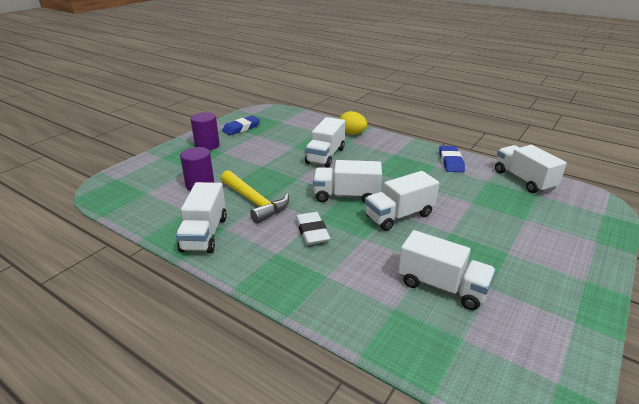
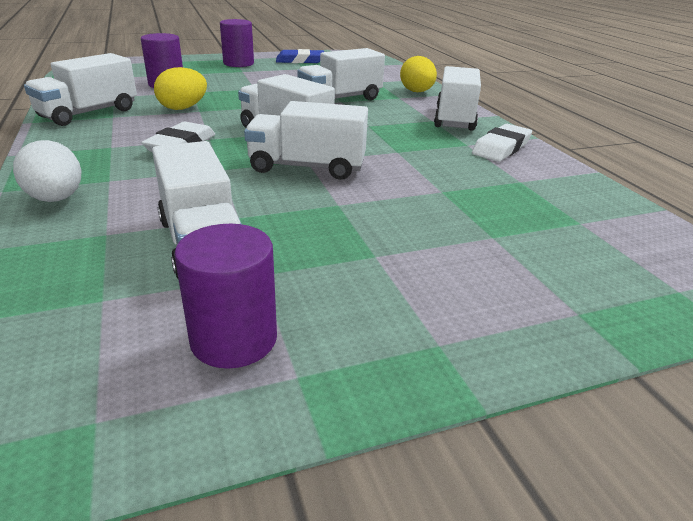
camera: 35 degrees right, 0 degrees up
yellow hammer [221,170,289,224] -> yellow egg [154,67,207,110]
blue eraser [439,146,465,172] -> white eraser [472,124,532,162]
white truck [495,145,567,193] -> white truck moved to [434,66,481,131]
none -> white egg [13,140,81,202]
none -> purple cylinder [174,224,277,369]

